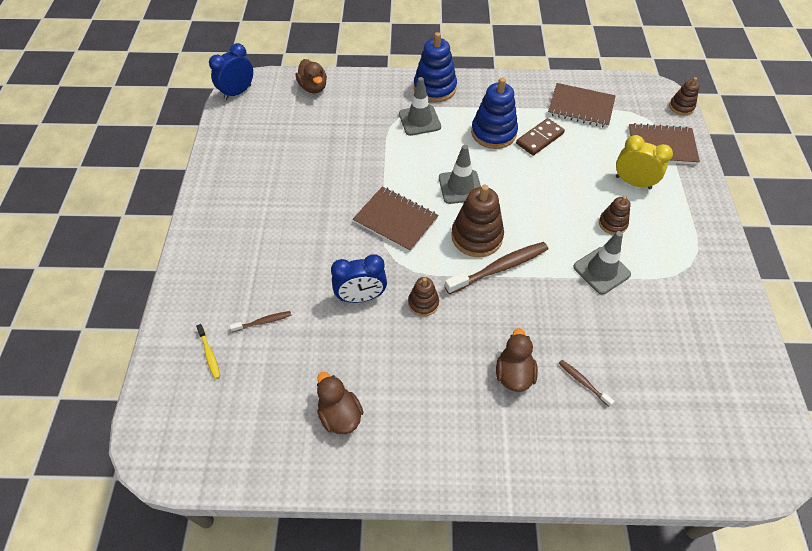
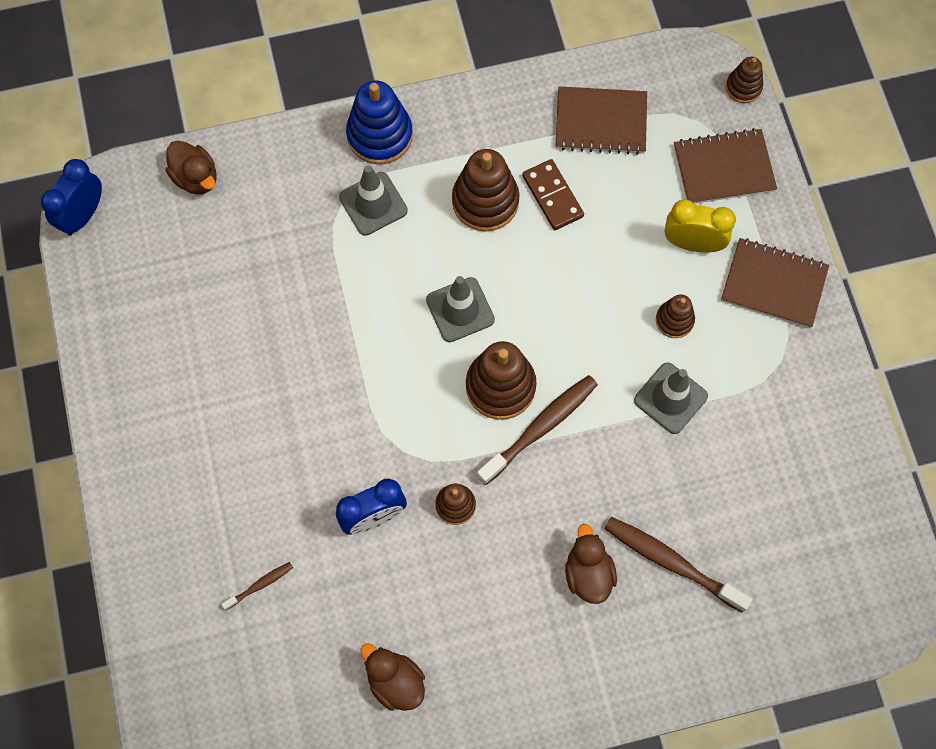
camera: 15 degrees left, 15 degrees up
yellow toothbrush [196,324,220,379] -> none
brown notebook [353,187,439,252] -> brown notebook moved to [721,238,829,328]
blue stacking toy [471,78,518,149] -> brown stacking toy [452,149,520,232]
brown domino [516,118,565,156] -> brown domino turned 60 degrees counterclockwise [522,159,584,230]
brown toothbrush [559,360,614,407] -> brown toothbrush [604,517,752,613], size x2.04

